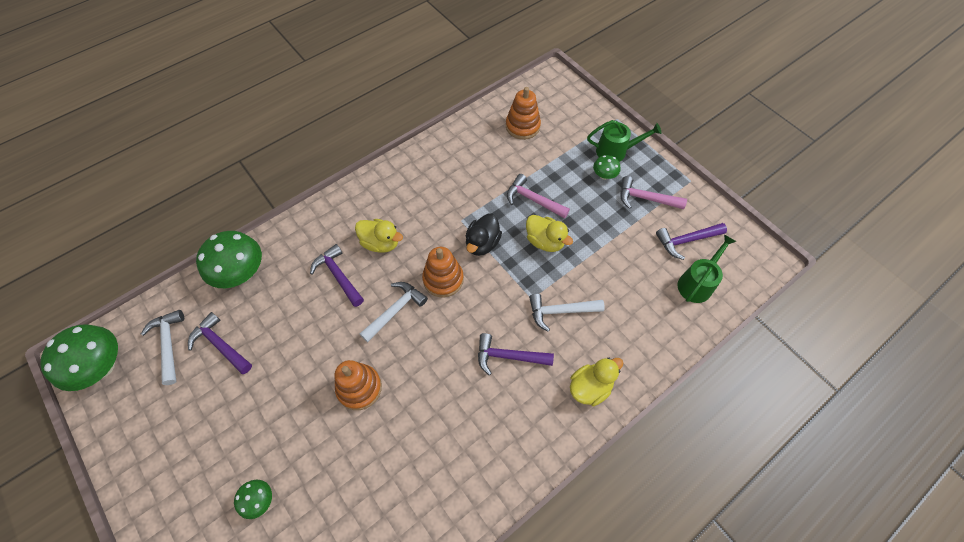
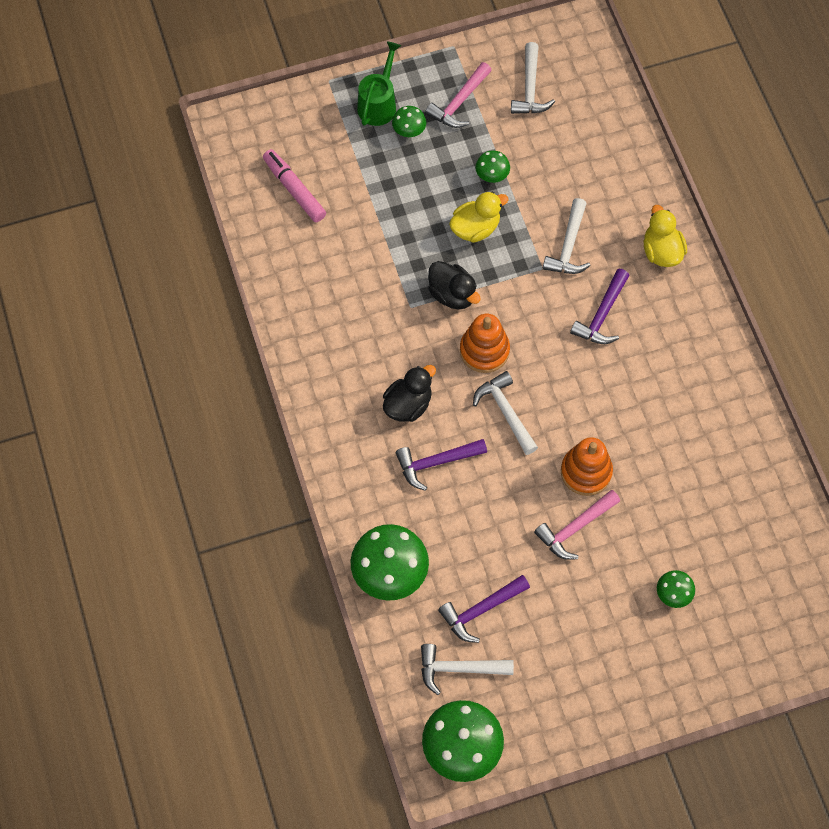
camera: 70 degrees left, 5 degrees up
yellow duck [355,219,403,253] -> black duck [383,365,436,422]
orange stacking toy [506,87,541,140] -> pink marker [263,149,326,222]
pink hammer [507,174,570,219] -> pink hammer moved to [534,490,620,560]
purple hammer [656,223,727,260] -> white hammer [511,42,555,114]
green watering can [678,234,737,303] -> none
none -> green mushroom [475,150,510,183]

